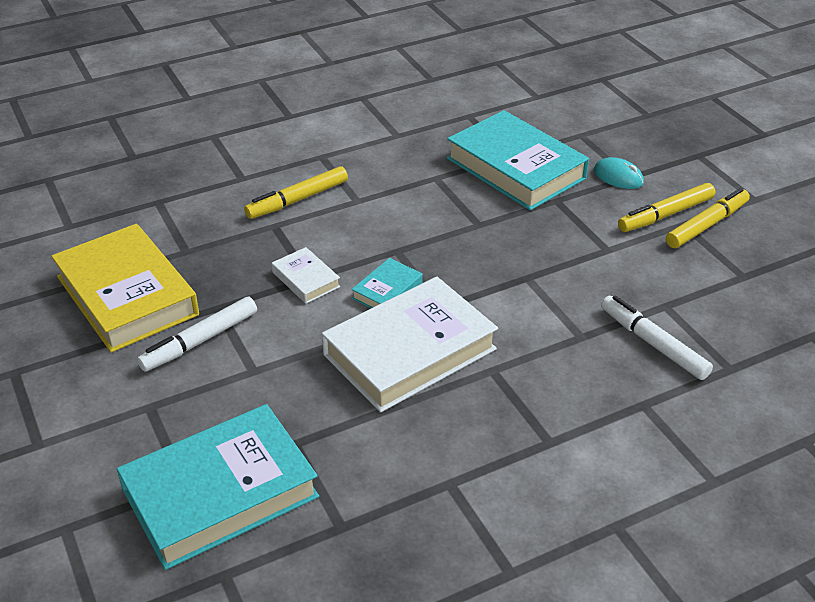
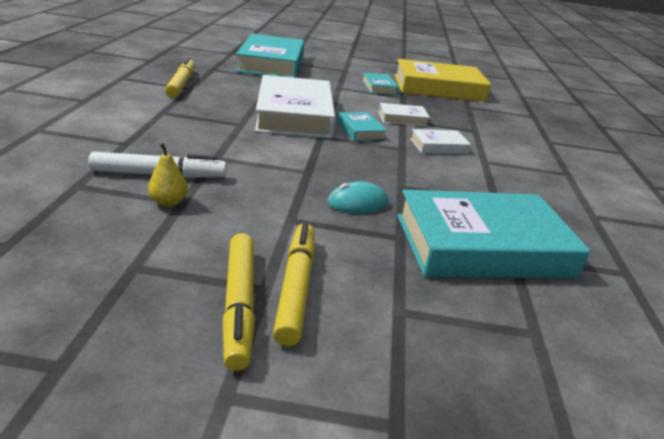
camera: 120 degrees right, 10 degrees down
white marker [137,297,257,372] -> turquoise book [362,73,399,95]
yellow marker [244,166,348,219] -> yellow marker moved to [165,57,195,98]
turquoise mouse [594,157,644,189] -> turquoise mouse moved to [327,181,388,213]
none -> yellow pear [148,143,188,207]
none -> white book [410,129,471,154]

